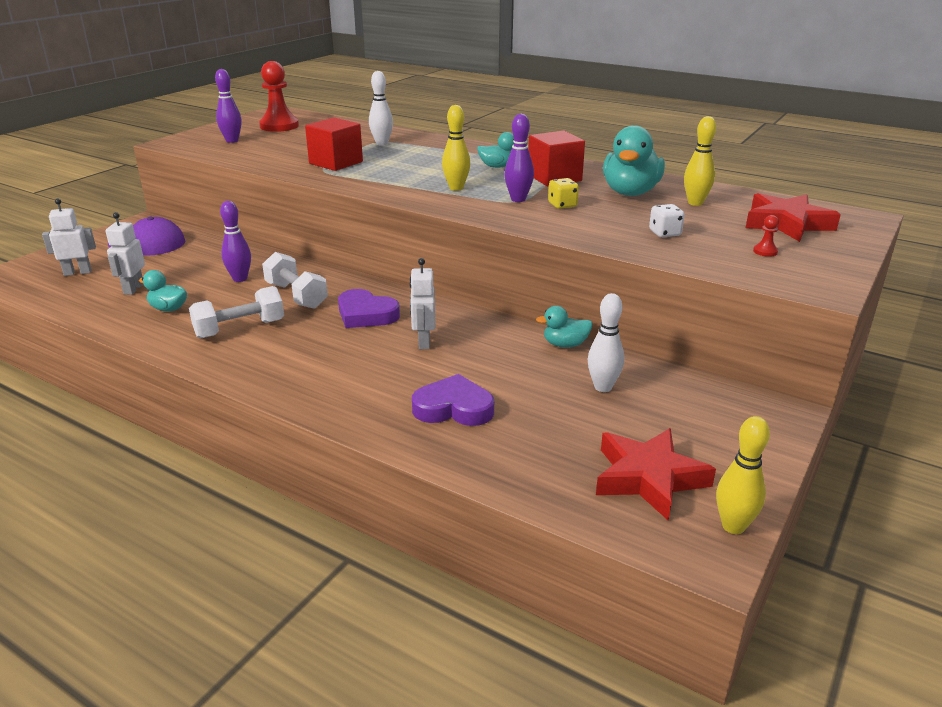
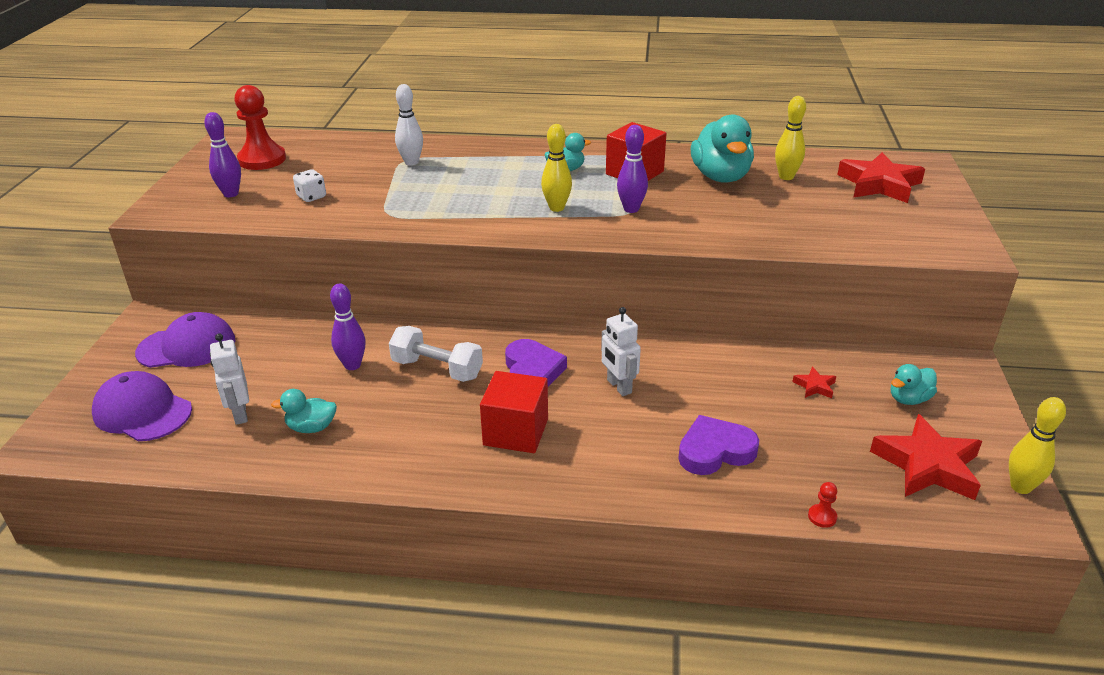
camera: 25 degrees left, 5 degrees up
white robot [42,198,96,276] -> purple cap [92,371,192,441]
white dumbbell [189,286,284,338] -> none
red cube [305,117,363,171] -> red cube moved to [480,371,548,453]
purple heart [338,289,400,328] -> purple heart turned 105 degrees counterclockwise [505,339,567,387]
turquoise duck [536,306,593,348] -> turquoise duck moved to [891,364,937,405]
yellow dice [548,178,579,209] -> none
white bowling pin [588,293,624,392] -> red star [792,367,836,398]
white dice [649,204,685,237] -> white dice moved to [293,169,326,202]
red pawn [753,215,779,257] -> red pawn moved to [808,482,837,528]

